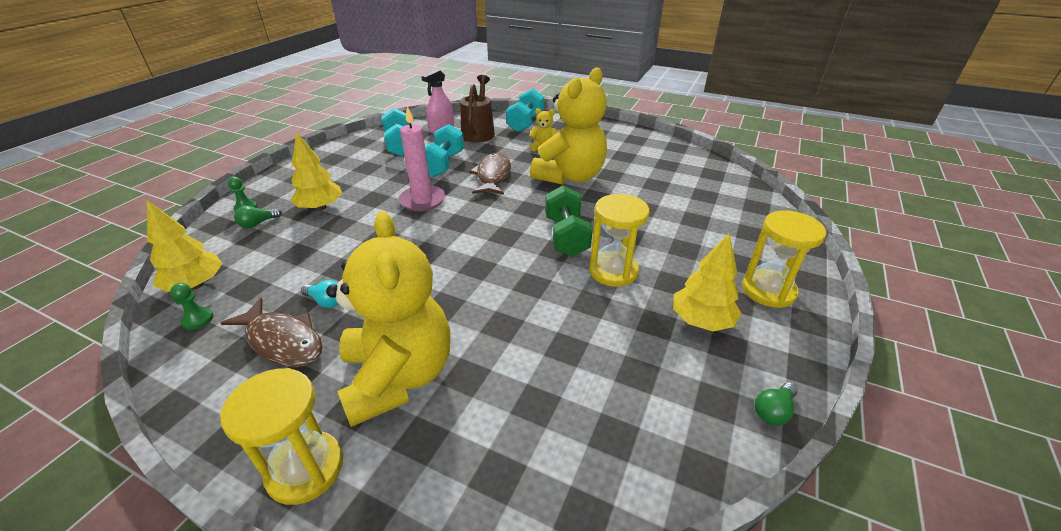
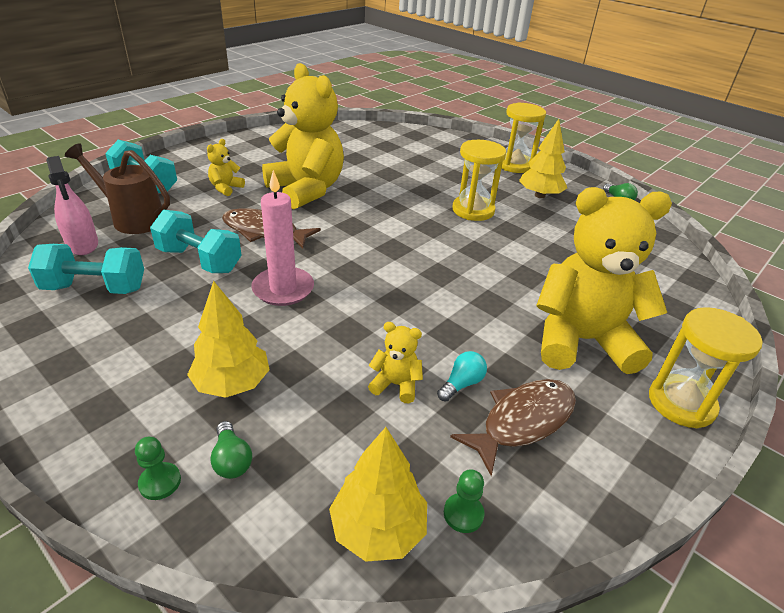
camera: 75 degrees left, 0 degrees up
green dumbbell [545,185,593,257] -> none
none -> yellow teddy bear [368,322,423,403]

